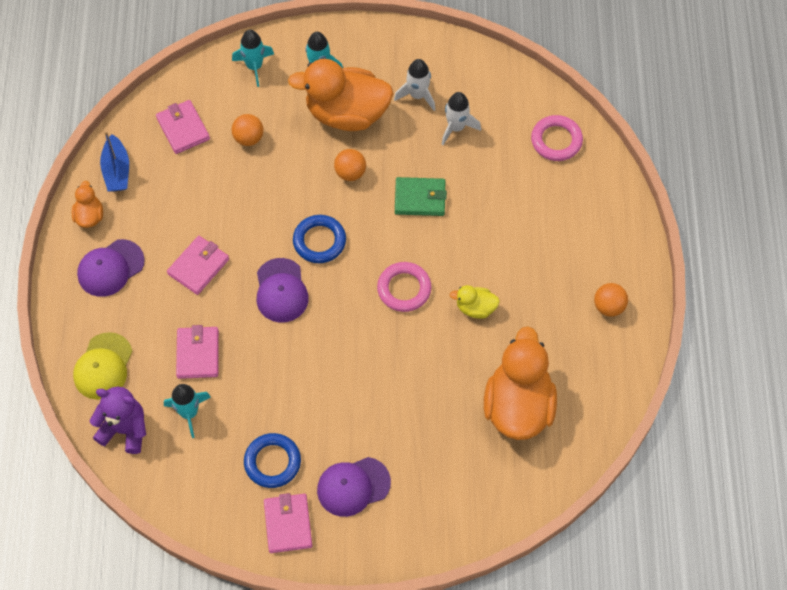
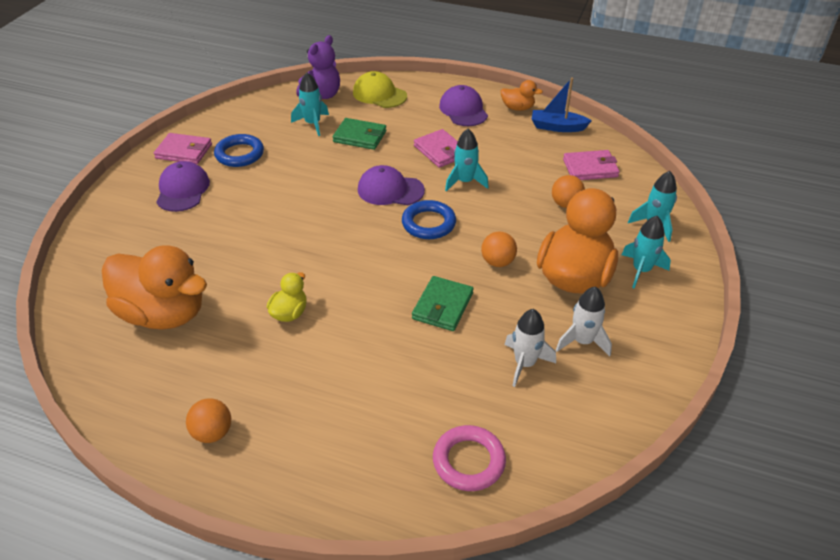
camera: 110 degrees right, 20 degrees down
pink wallet [176,325,219,379] -> green wallet [333,118,386,150]
pink ring [377,262,432,312] -> none
none -> turquoise rocket [445,129,489,191]

